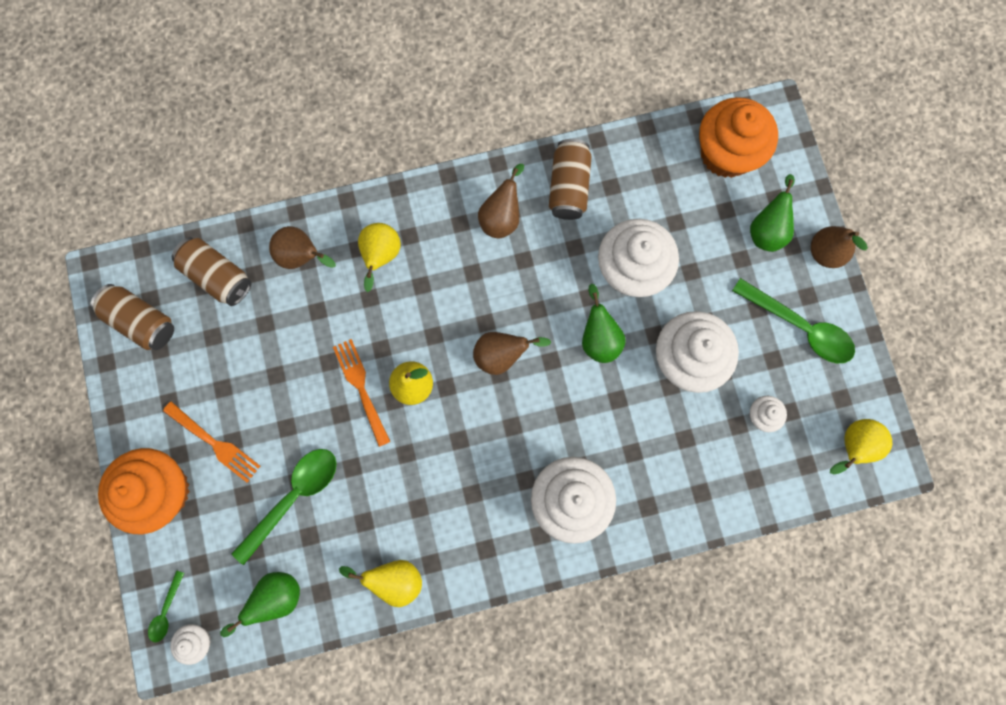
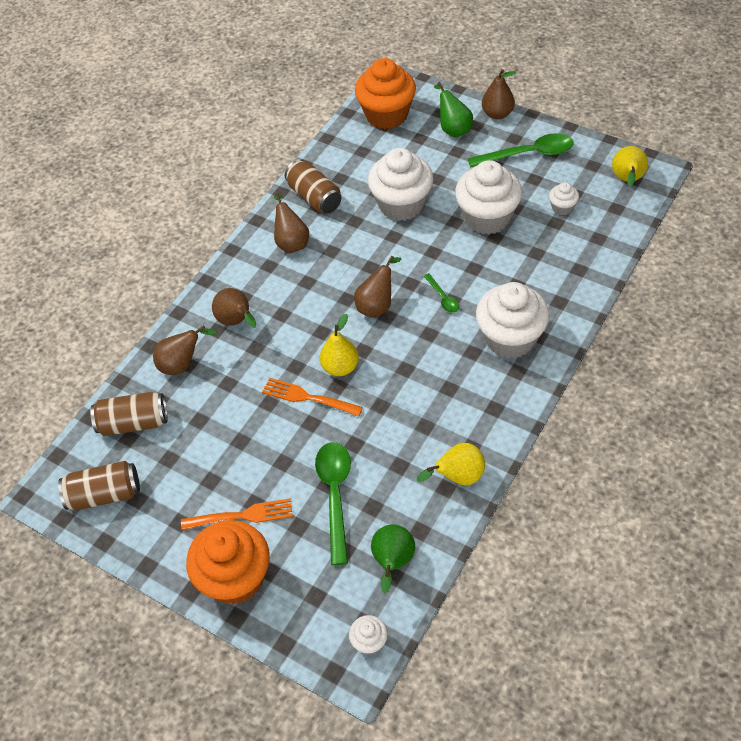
camera: 40 degrees left, 25 degrees down
green spoon [148,570,184,642] -> green spoon moved to [424,273,459,313]
yellow pear [358,223,401,292] -> brown pear [212,288,256,328]
green pear [582,284,626,363] -> none

